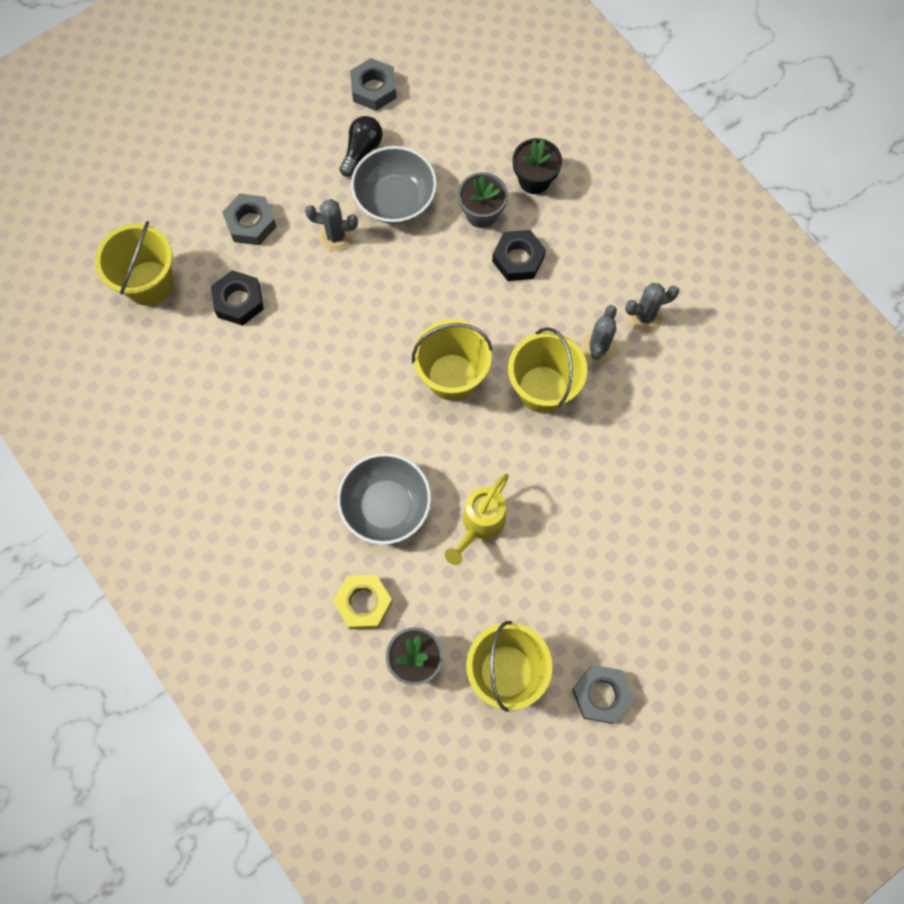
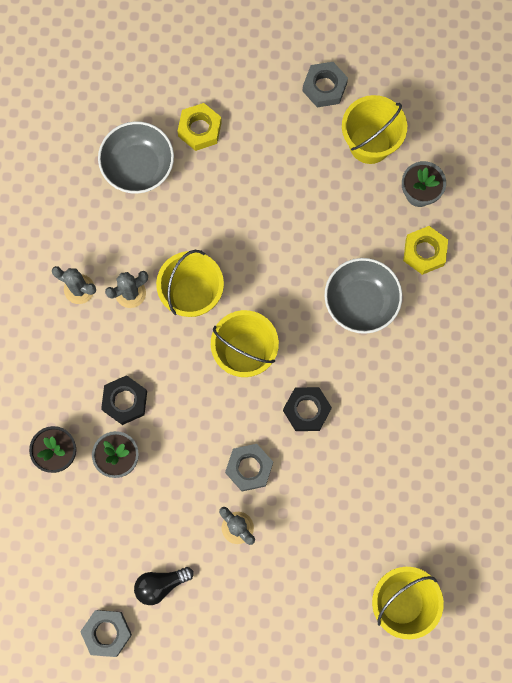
camera: 140 degrees left, 5 degrees up
black nut [211,270,264,326] -> black nut moved to [283,387,332,431]
grey nut [222,194,277,245] -> grey nut moved to [225,444,273,491]
grey bowl [351,146,437,224] -> grey bowl moved to [98,121,174,194]
yellow watering can [445,474,509,565] -> none
none -> yellow nut [177,103,222,151]

